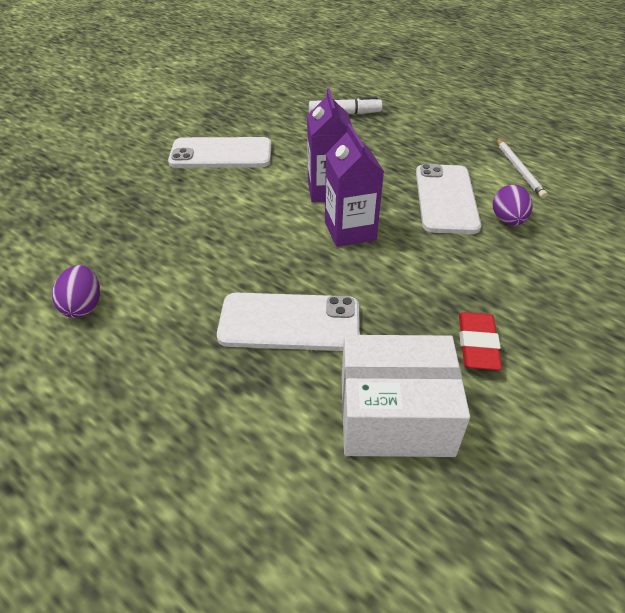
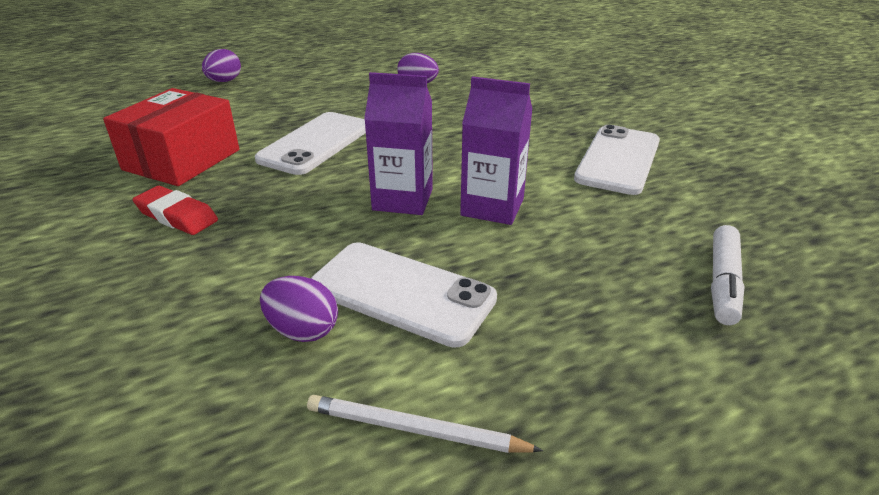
camera: 115 degrees right, 10 degrees down
white box [342,335,470,457] -> red box [103,88,239,186]
none -> purple egg [202,49,241,82]

